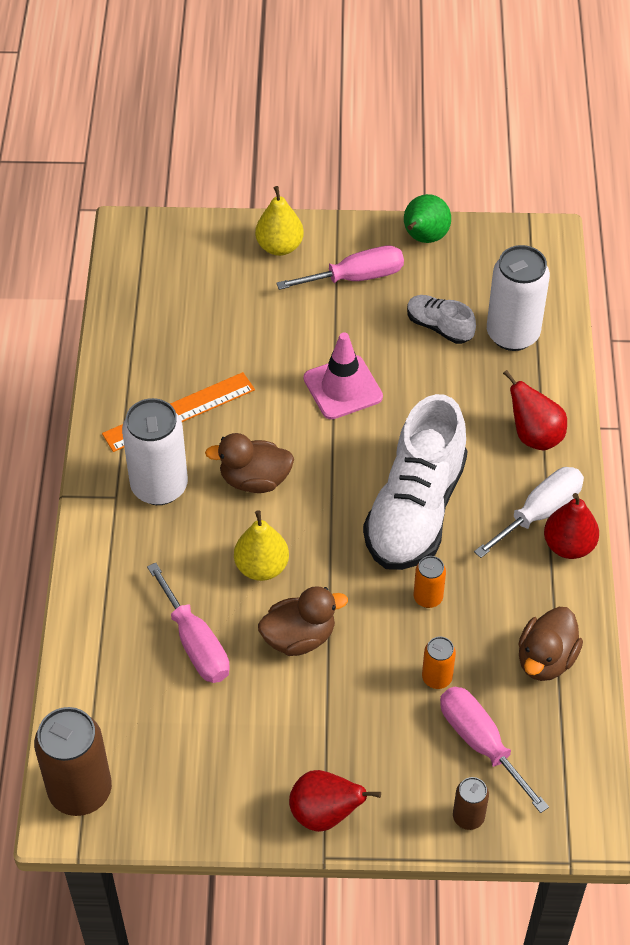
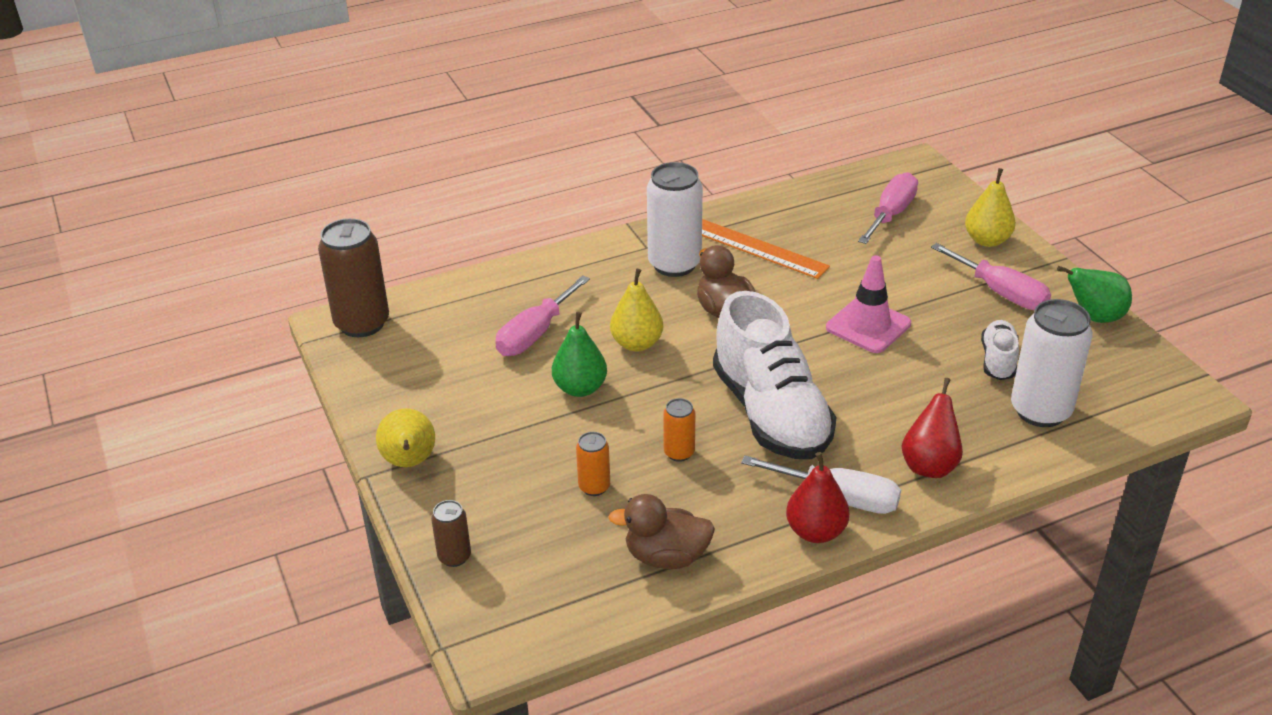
camera: 65 degrees right, 15 degrees down
brown duck [258,586,348,656] -> green pear [552,312,607,397]
red pear [289,770,381,832] -> yellow pear [376,408,435,467]
white shoe [363,394,468,570] -> white shoe turned 105 degrees counterclockwise [713,291,837,459]
pink screwdriver [440,687,549,813] -> pink screwdriver moved to [858,172,918,244]

